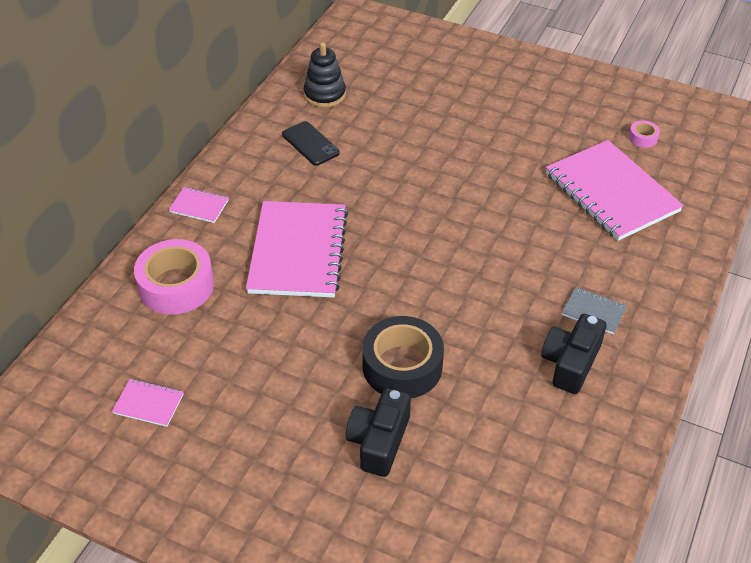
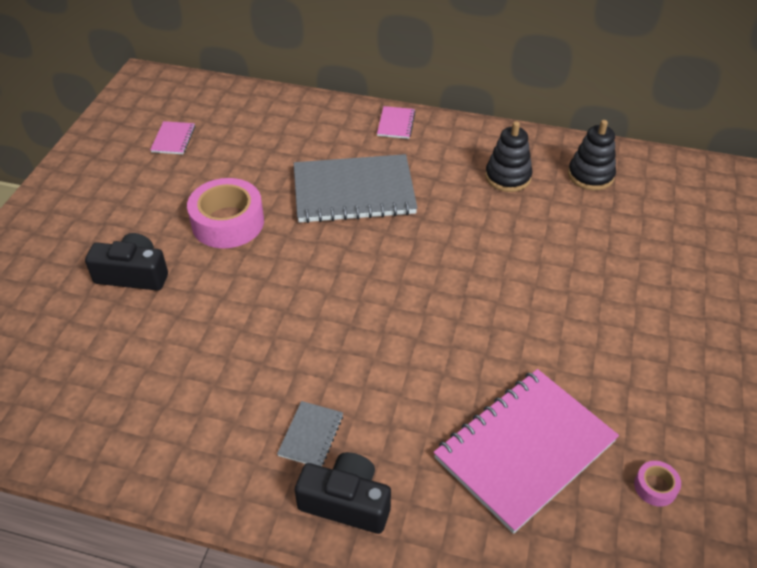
camera: 80 degrees right, 0 degrees up
pink tape [134,239,214,315] -> pink tape moved to [187,178,264,248]
pink notebook [246,201,348,297] -> grey notebook [294,154,417,223]
black phone [282,121,340,166] -> black stacking toy [485,121,533,192]
black tape [362,316,444,398] -> none
black camera [541,314,606,394] -> black camera moved to [295,452,391,534]

